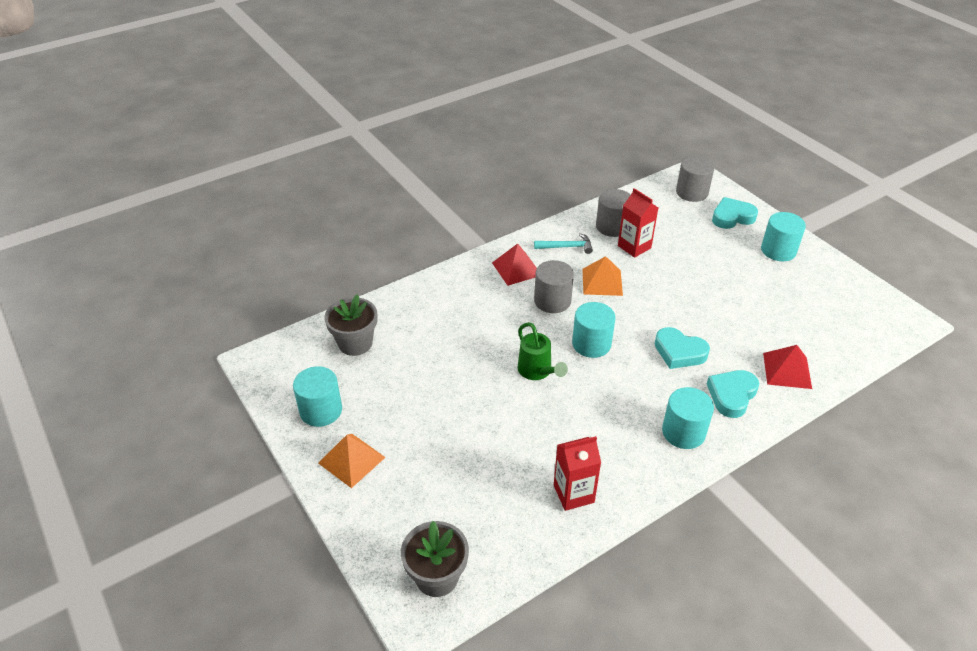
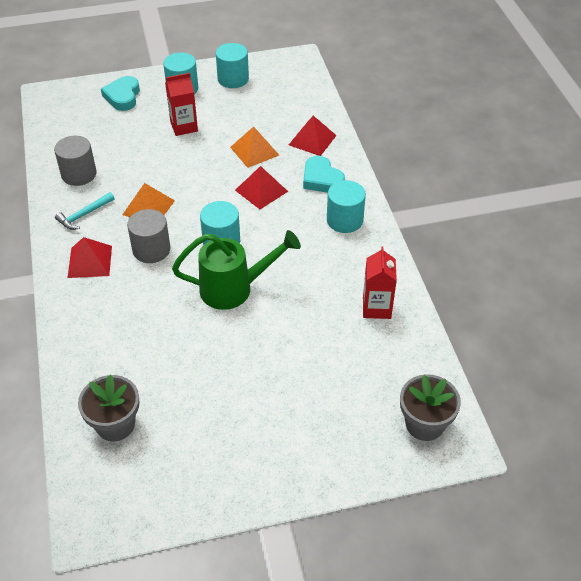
camera: 70 degrees left, 5 degrees up
turquoise cylinder [293,366,342,427] -> turquoise cylinder moved to [216,43,249,88]
orange pyramid [318,434,386,488] -> orange pyramid moved to [230,126,279,168]
green watering can [518,322,568,380] -> green watering can [172,230,301,310], size x1.53
turquoise hammer [534,233,593,254] -> turquoise hammer turned 150 degrees counterclockwise [55,192,115,230]
red carton [618,188,658,258] -> red carton moved to [165,73,198,136]
turquoise heart [655,327,710,369] -> red pyramid [235,166,288,209]
grey cylinder [676,156,714,202] -> none

